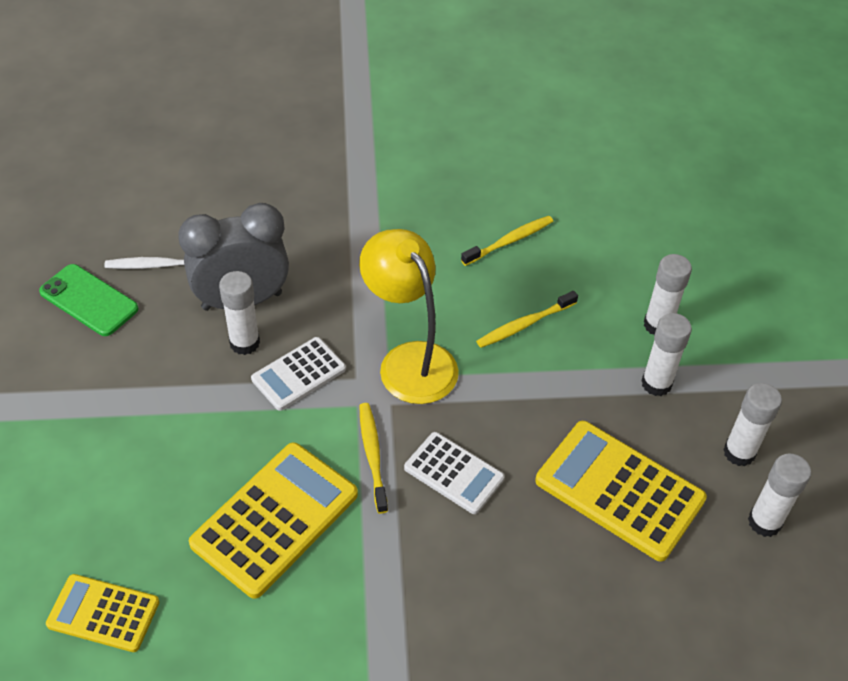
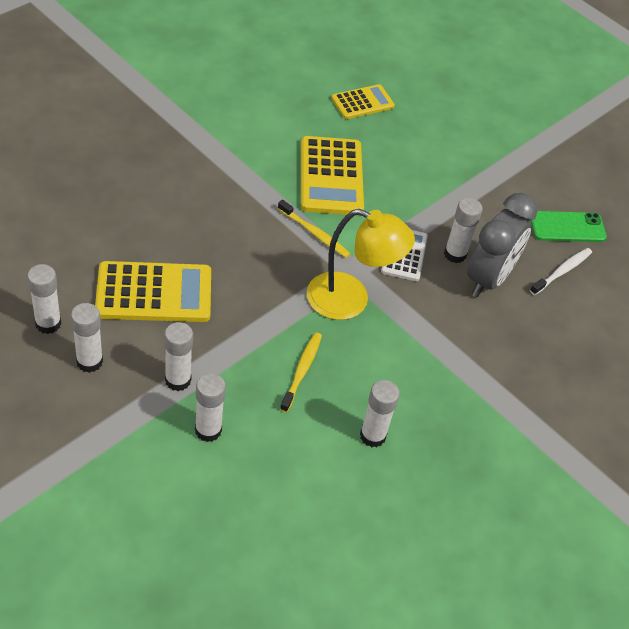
camera: 135 degrees right, 0 degrees up
white calculator [404,432,505,514] -> none
yellow toothbrush [461,216,553,266] -> white glue stick [360,380,400,447]

